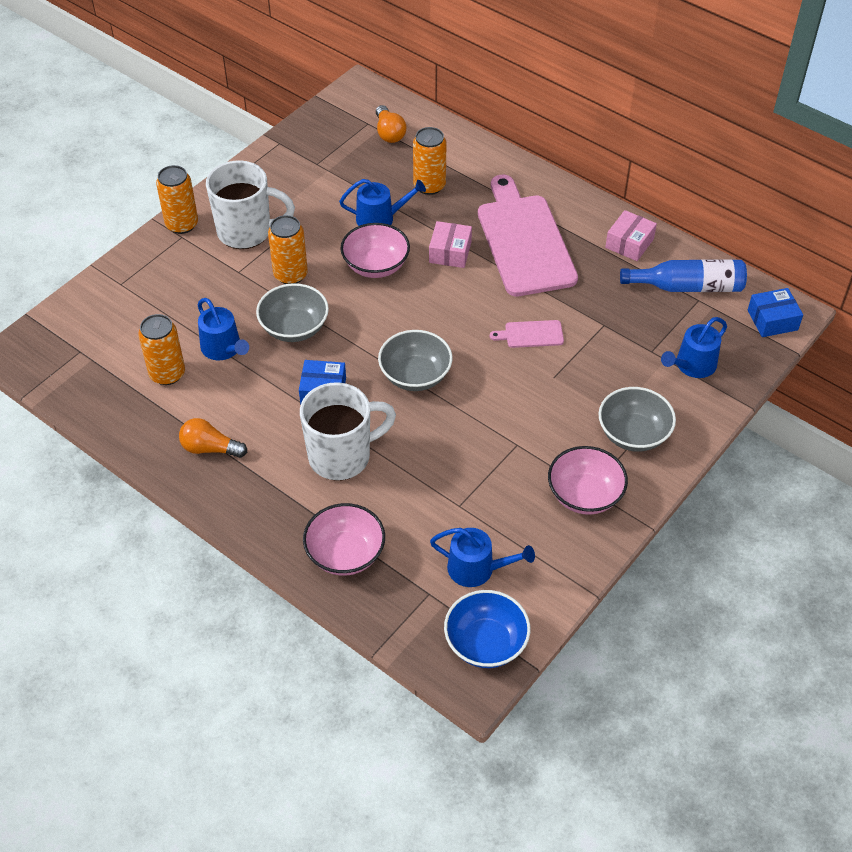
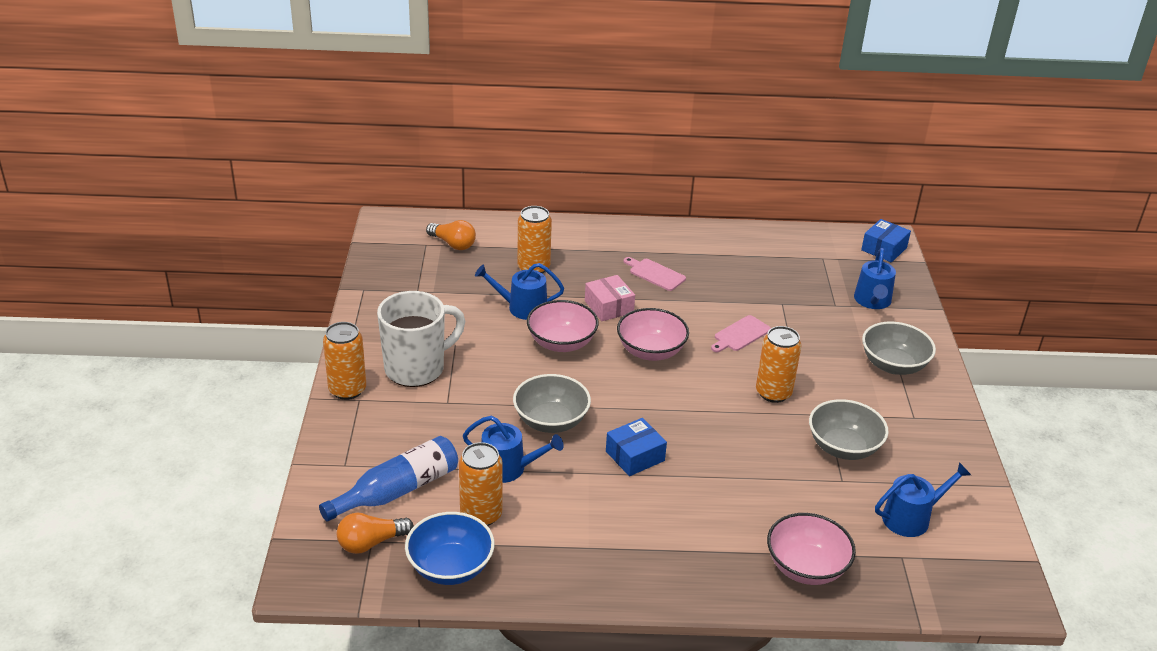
camera: 40 degrees left, 15 degrees down
orange light bulb [179,418,247,458] -> orange light bulb moved to [337,513,414,554]
orange can [268,215,308,284] -> orange can moved to [756,326,802,403]
white mug [300,382,396,480] -> none
blue watering can [339,179,426,226] -> blue watering can turned 135 degrees counterclockwise [475,263,564,320]
grey bowl [378,330,453,391] -> grey bowl moved to [809,399,889,460]
blue bowl [444,590,530,668] -> blue bowl moved to [405,512,495,585]
pink cutting board [478,175,578,296] -> pink cutting board [624,257,686,291], size x0.42
pink bowl [548,446,628,515] -> pink bowl moved to [617,308,689,361]
pink box [605,210,657,261] -> none
blue bottle [620,259,747,292] -> blue bottle moved to [319,436,458,522]

